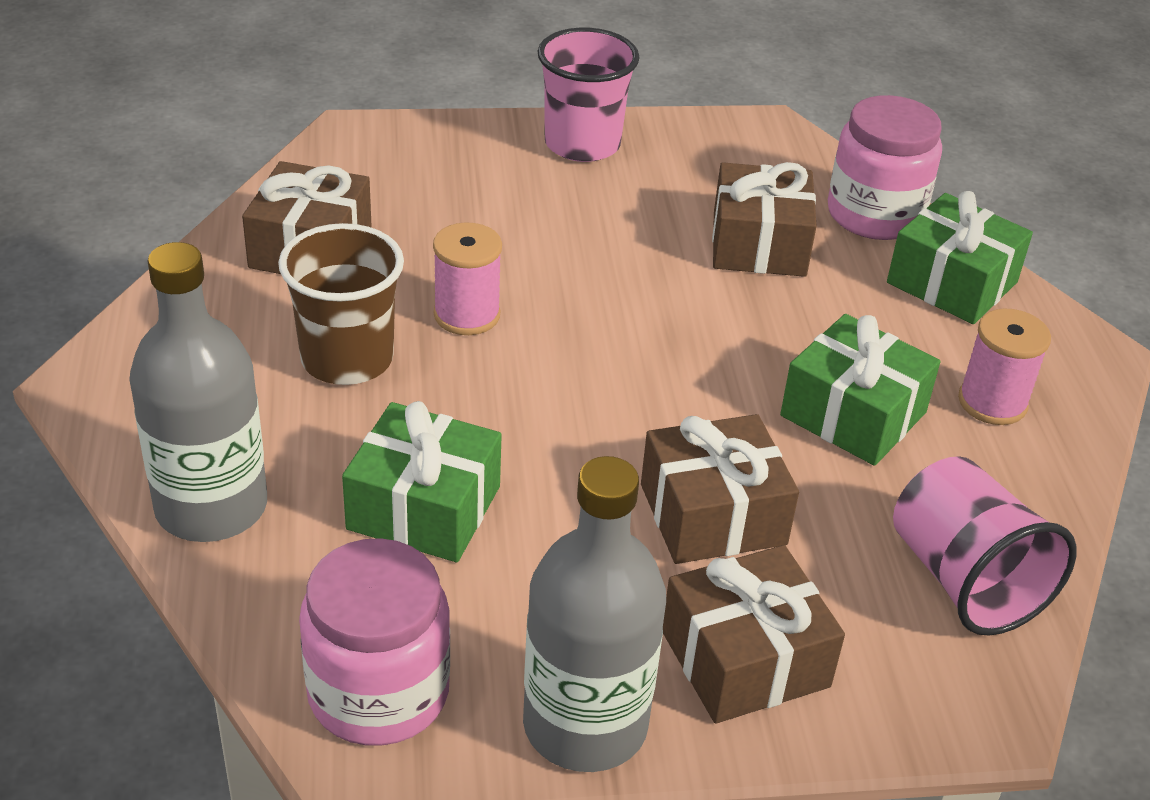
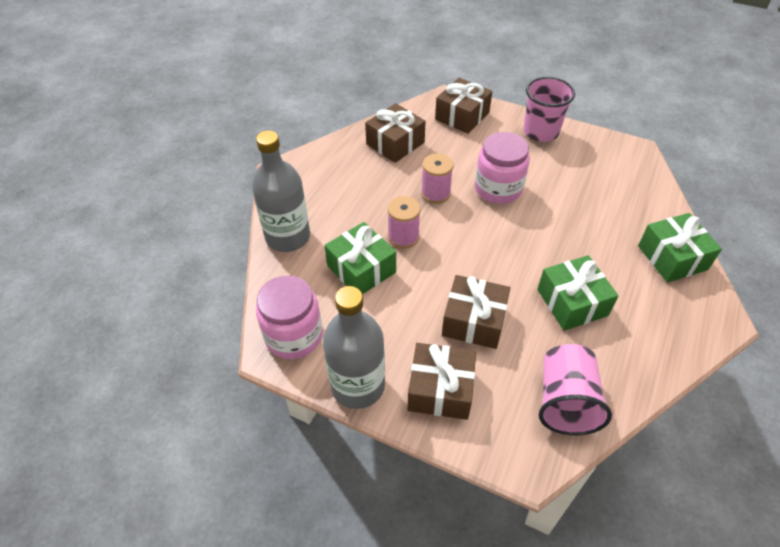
camera: 35 degrees right, 10 degrees up
brown cup [278,223,404,385] -> none
brown gift [712,162,816,277] -> brown gift moved to [435,78,492,134]
pink jar [828,95,942,240] -> pink jar moved to [475,132,530,204]
pink spool [958,309,1051,425] -> pink spool moved to [388,196,421,249]

